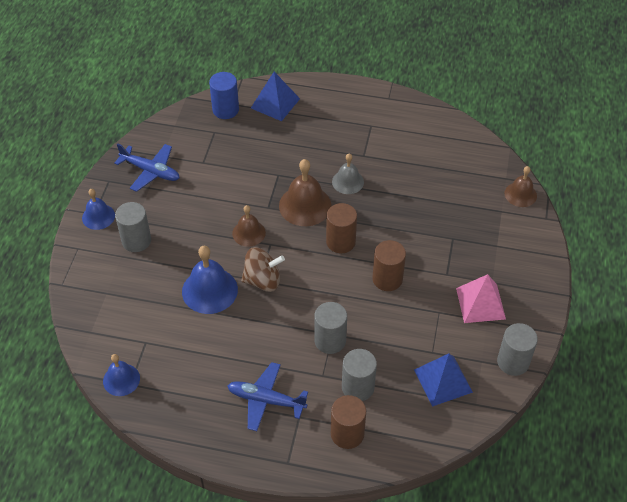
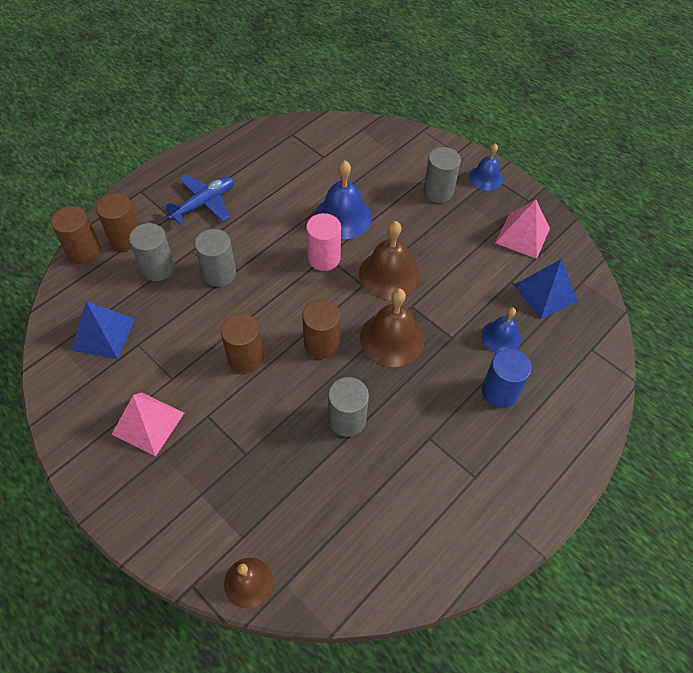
camera: 120 degrees right, 5 degrees up
blue bell [103,354,140,396] -> blue bell moved to [481,307,521,353]
blue plane [114,144,180,192] -> pink pyramid [495,200,550,259]
blue cylinder [209,72,239,119] -> blue cylinder moved to [482,349,531,408]
brown bell [232,205,266,247] -> brown bell [359,221,419,300], size x1.61
brown spinning top [241,247,285,292] -> pink cylinder [306,213,341,271]
blue pyramid [251,72,300,121] -> blue pyramid moved to [514,259,578,319]
grey bell [332,153,364,194] -> none
grey cylinder [497,323,538,376] -> grey cylinder moved to [328,377,369,437]
none -> brown cylinder [51,206,101,264]

